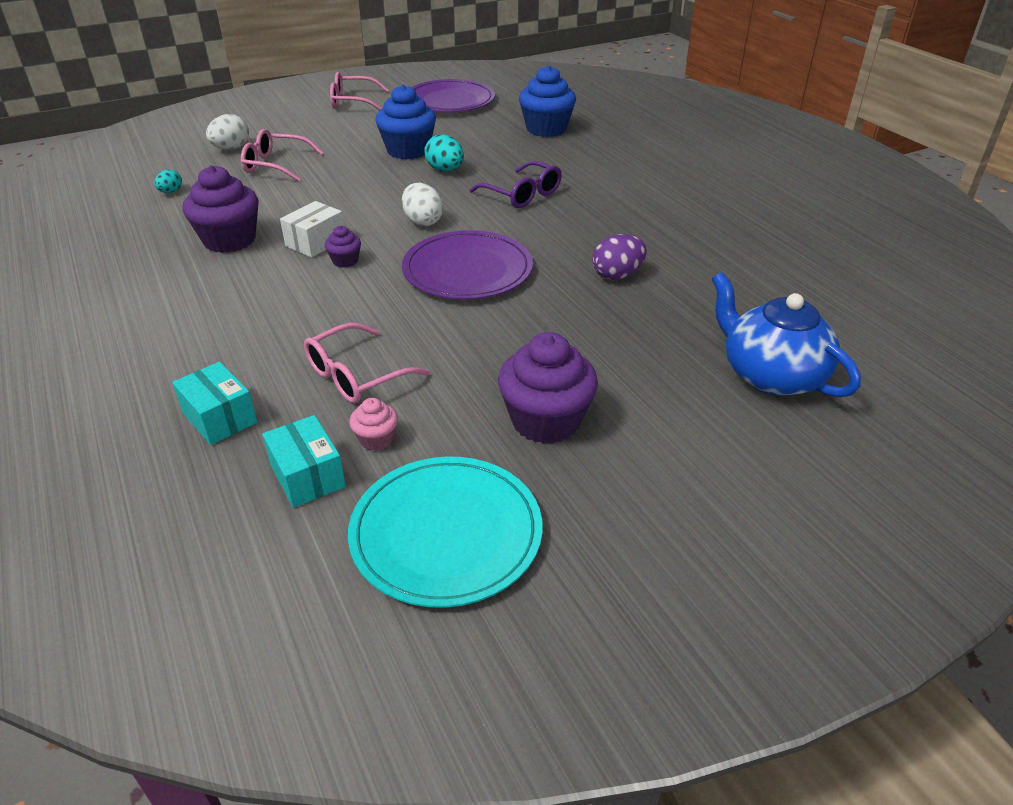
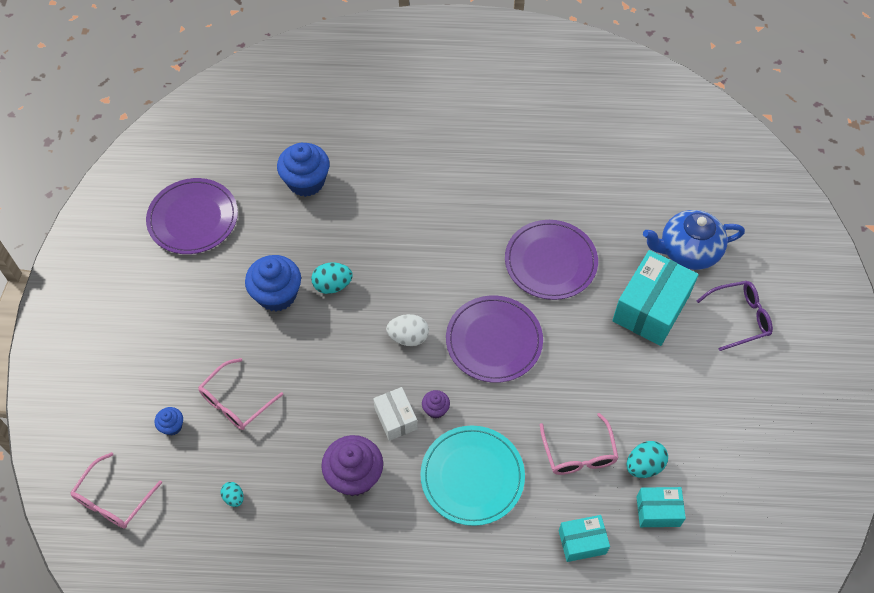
camera: 60 degrees left, 20 degrees up
white egg [206,114,249,150] -> blue cupcake [155,407,183,436]
pink glasses [330,72,389,110] -> pink glasses moved to [70,452,162,528]
turquoise plate [348,457,543,608] -> turquoise plate moved to [420,426,525,526]
pink cupcake [349,398,398,451] -> turquoise egg [626,441,668,478]
purple glasses [470,161,562,208] -> purple glasses moved to [697,281,773,351]
purple cupcake [498,332,598,444] -> none
purple egg [592,234,647,280] -> purple plate [505,220,598,300]
none -> turquoise box [612,250,699,346]

